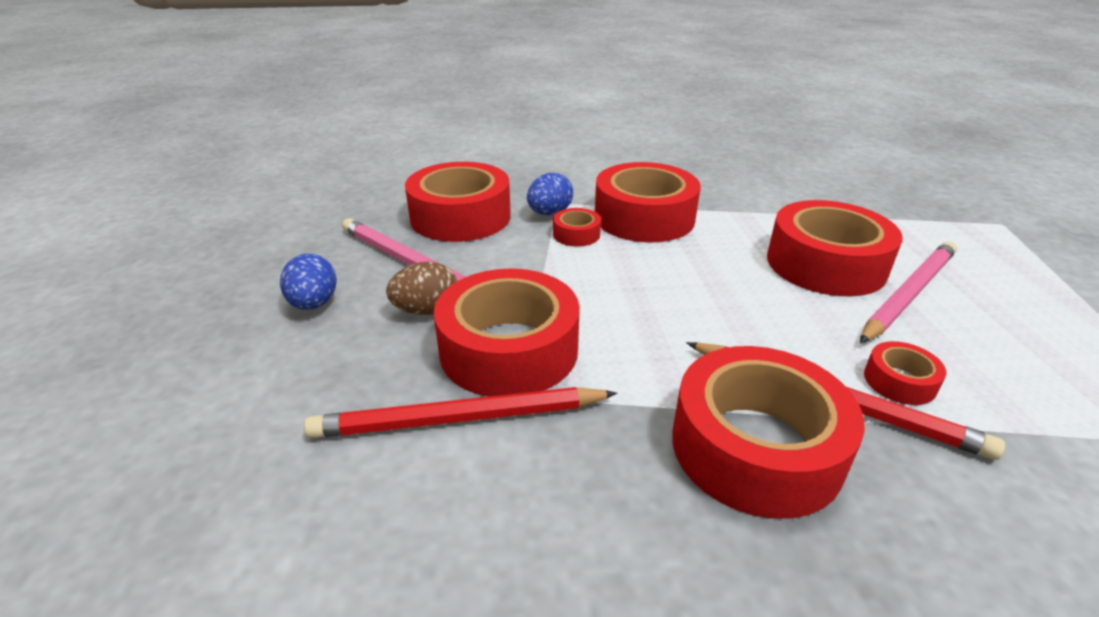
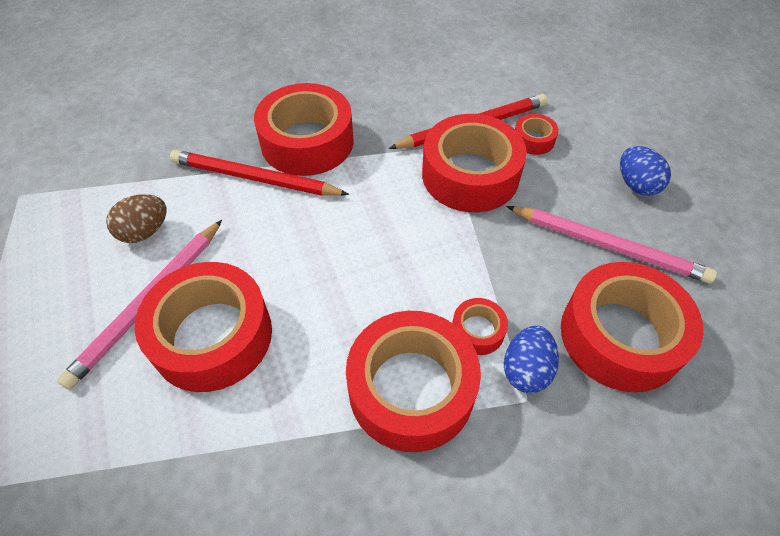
camera: 165 degrees right, 20 degrees up
brown egg [386,261,458,315] -> brown egg moved to [106,194,167,243]
red tape [864,341,946,405] -> red tape moved to [515,114,559,155]

